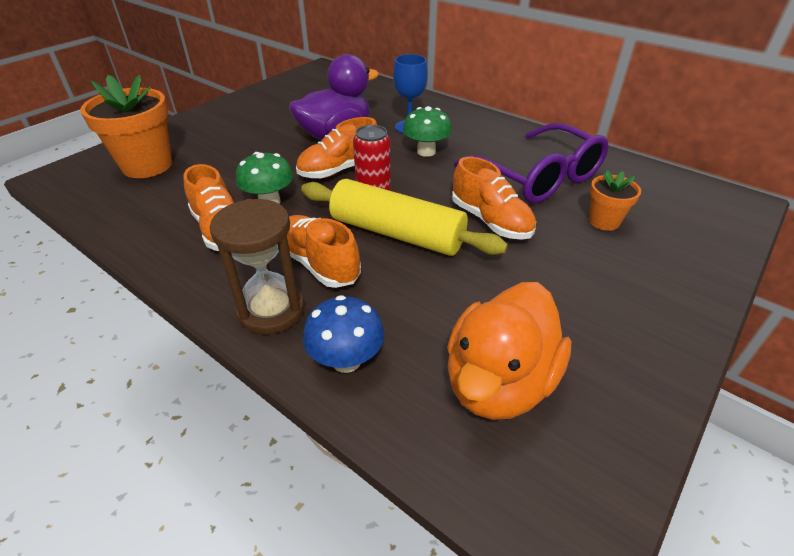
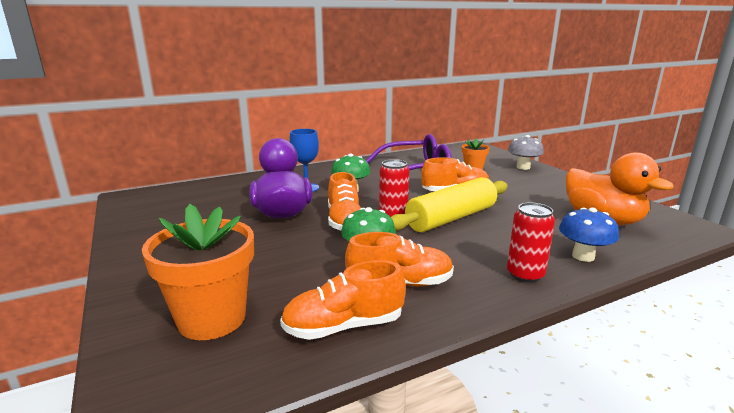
camera: 65 degrees left, 20 degrees down
brown hourglass [210,199,305,335] -> red can [507,203,555,283]
orange shoe [287,215,361,288] -> orange shoe moved to [280,260,406,340]
none -> grey mushroom [508,135,544,170]

